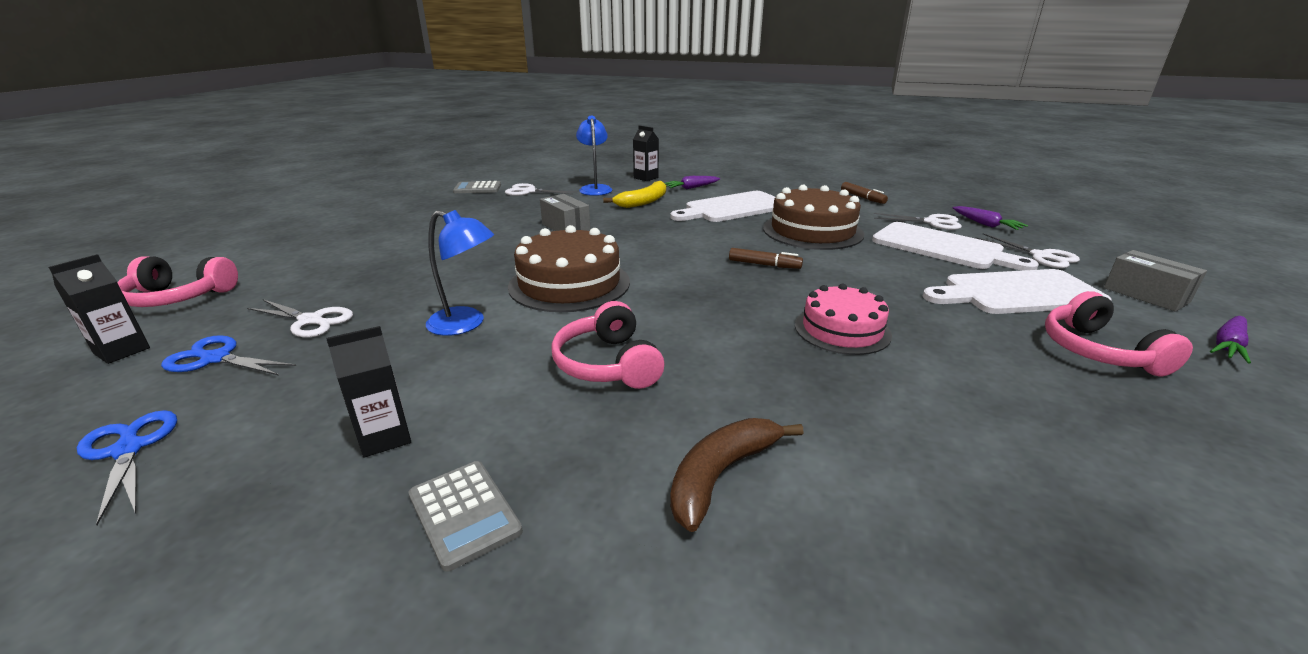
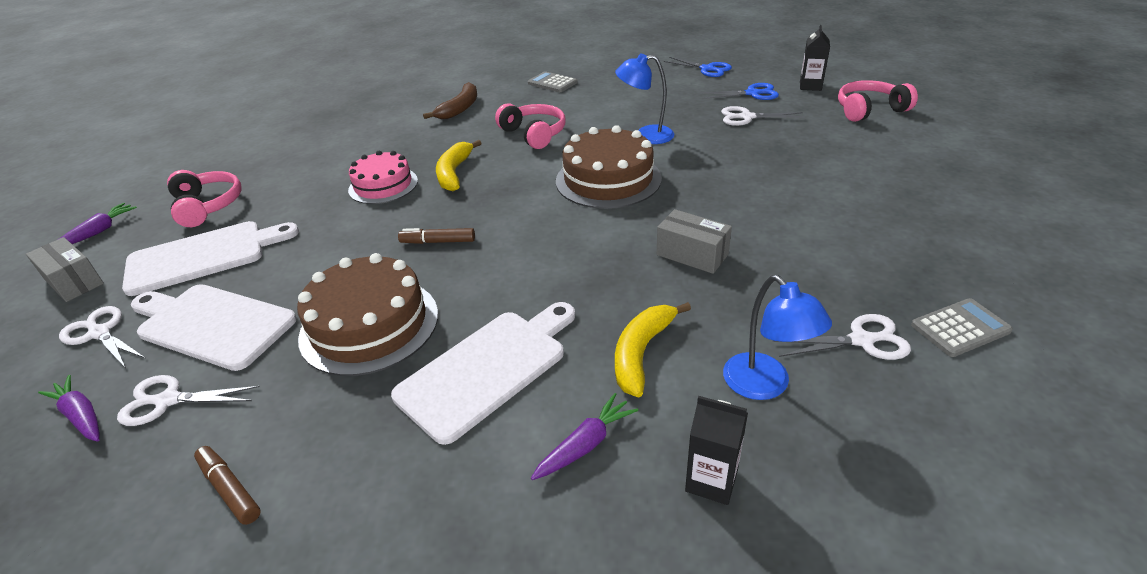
camera: 165 degrees right, 10 degrees up
black carton [326,326,411,457] -> none
none -> yellow banana [436,140,482,191]

